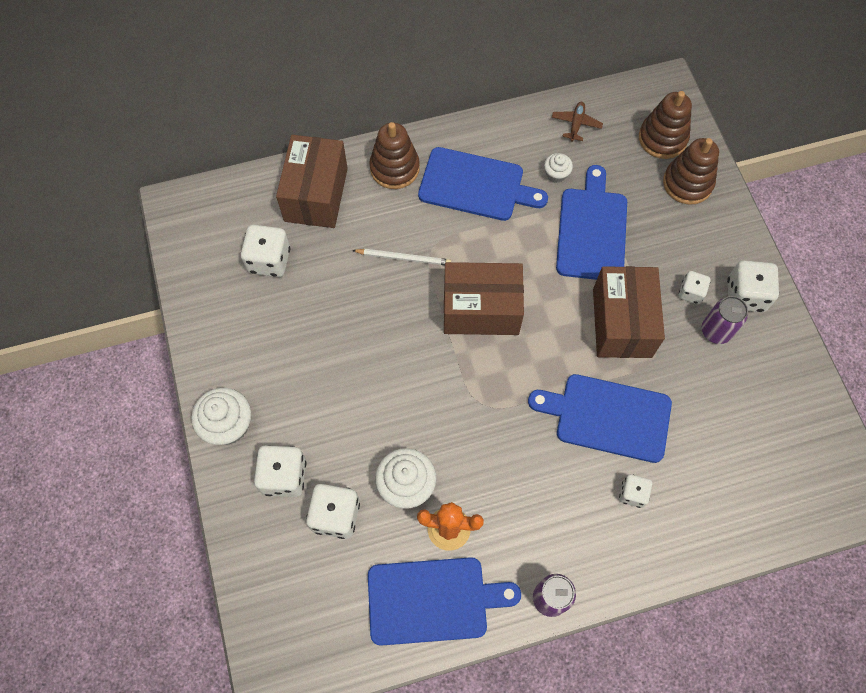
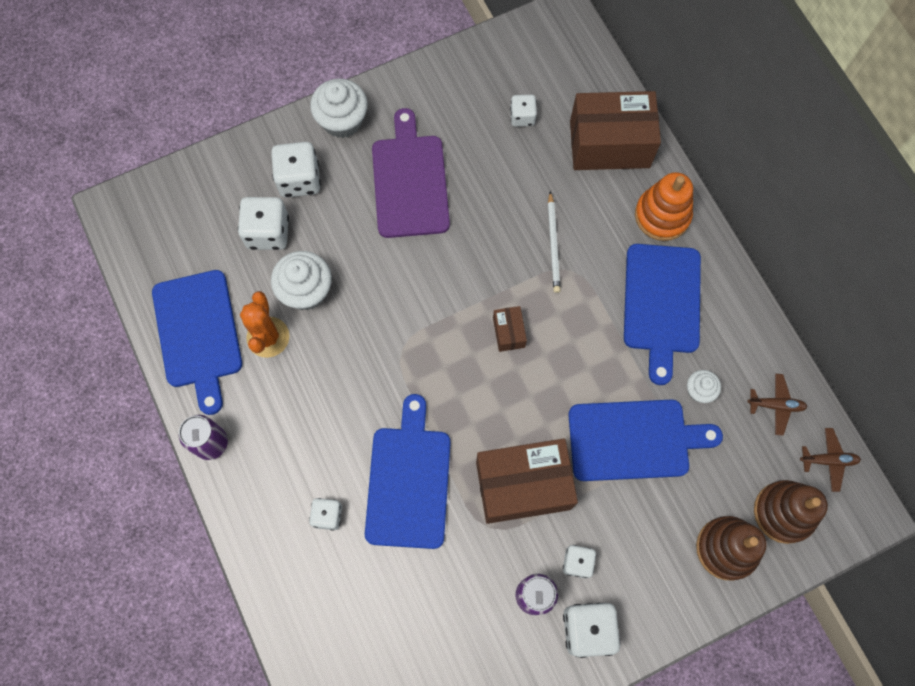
camera: 80 degrees right, 5 degrees up
white dice [241,225,290,277] -> white dice [510,95,537,127], size x0.60
brown stacking toy [369,122,420,189] -> orange stacking toy [635,172,693,241]
brown box [444,262,524,335] -> brown box [493,306,527,352], size x0.45
none -> purple cutting board [372,108,450,238]
none -> brown plane [800,428,861,492]

